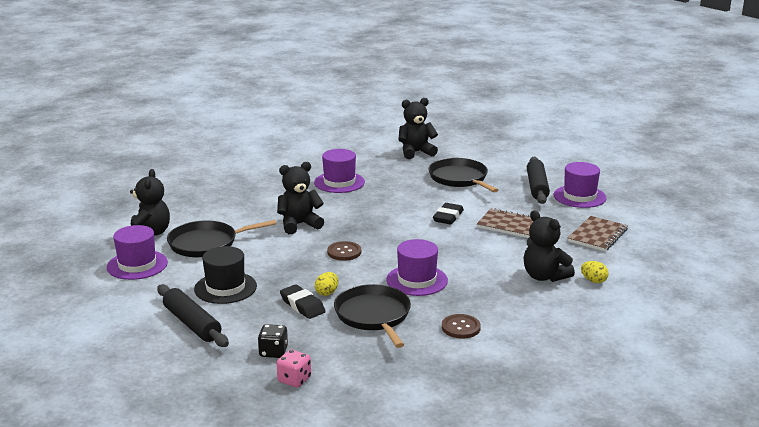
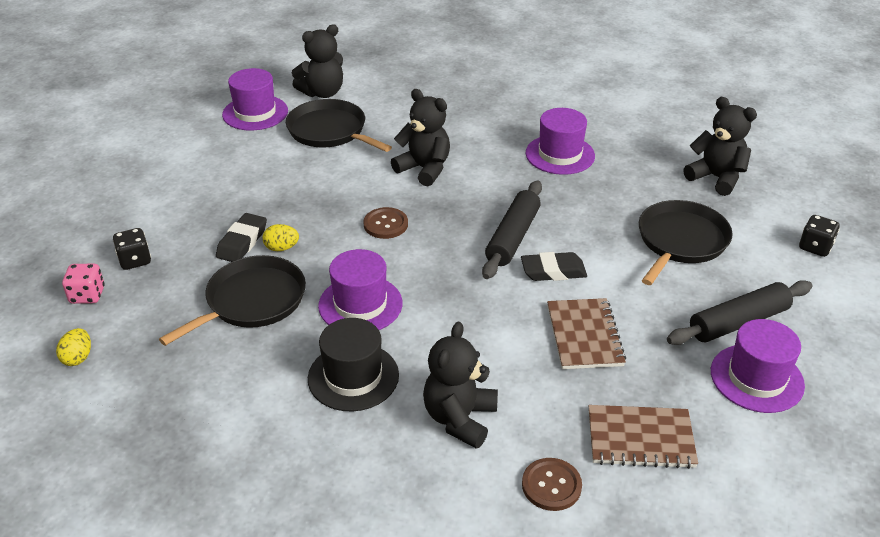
camera: 60 degrees right, 15 degrees up
black rolling pin [157,284,229,347] -> black rolling pin moved to [482,181,542,279]
black hat [194,246,257,304] -> black hat moved to [308,318,399,411]
brown button [442,314,481,339] -> brown button moved to [522,458,582,511]
yellow egg [581,261,609,283] -> yellow egg moved to [56,328,91,366]
none -> black dice [799,215,840,257]

